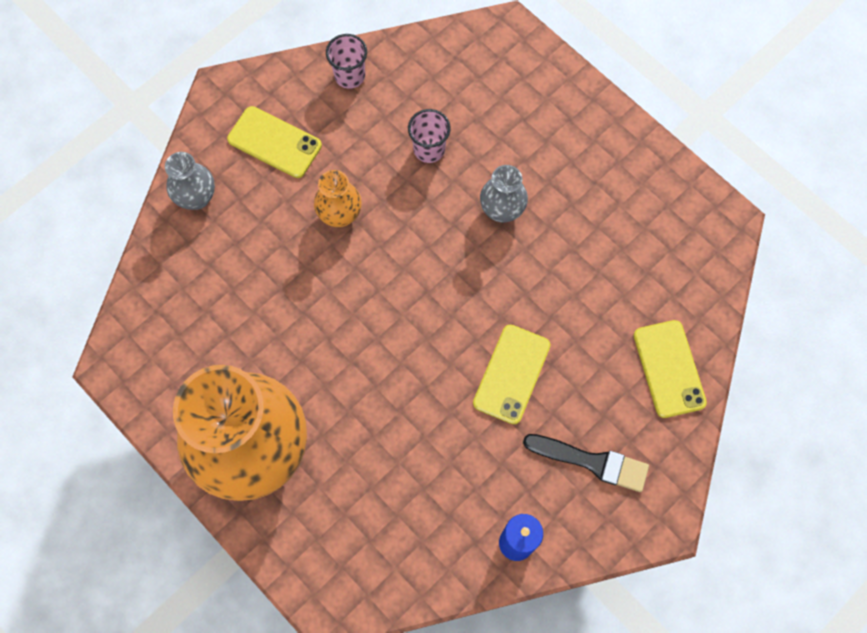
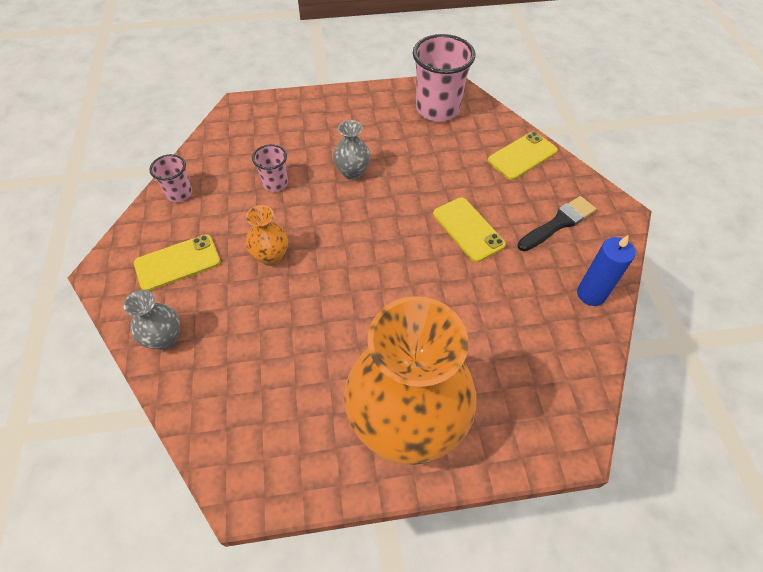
camera: 55 degrees left, 15 degrees down
yellow phone [634,320,707,418] -> yellow phone turned 60 degrees counterclockwise [488,132,558,180]
none -> pink cup [413,34,475,122]

